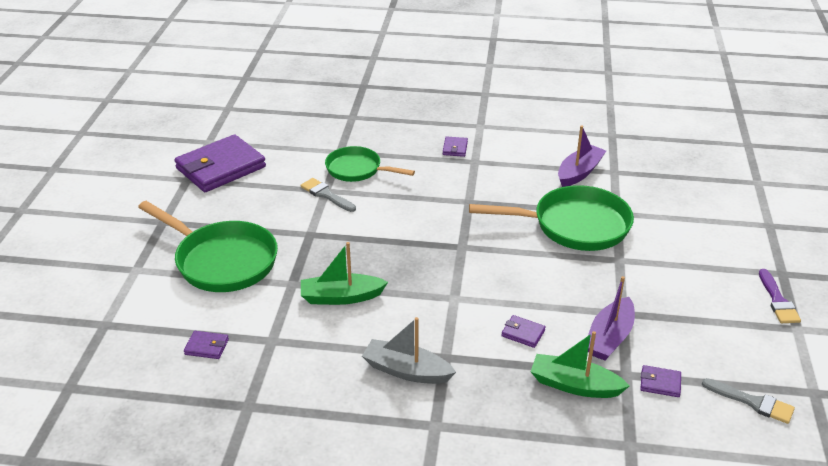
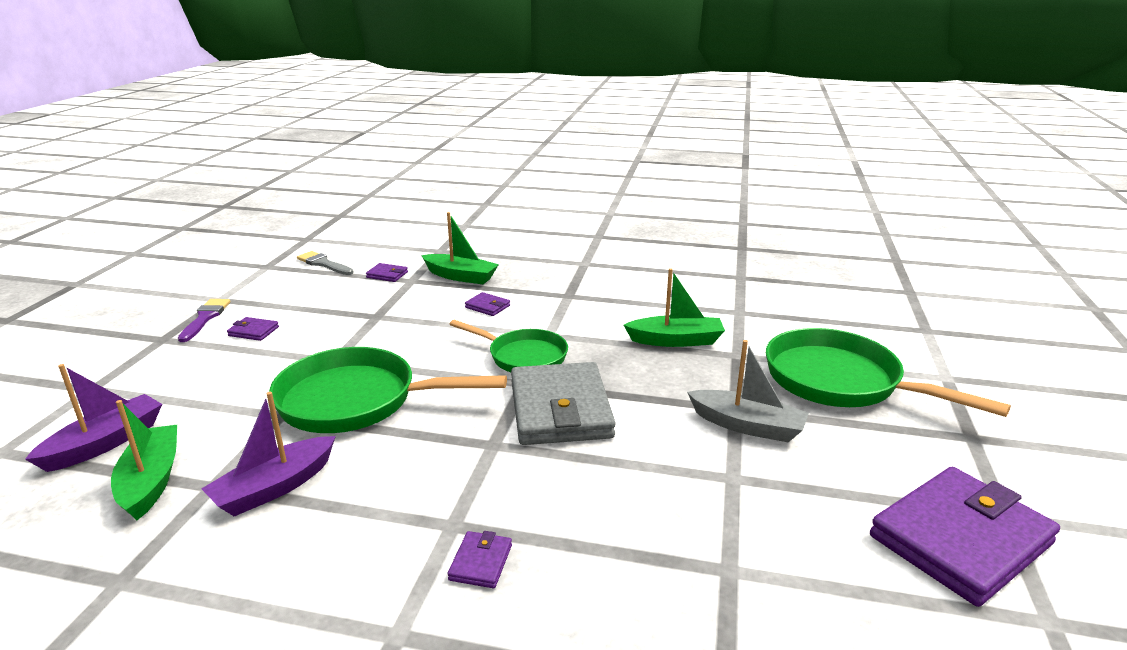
camera: 175 degrees left, 10 degrees down
purple wallet [184,331,229,359] -> purple wallet moved to [227,317,279,341]
grey brush [300,178,356,212] -> none
green pan [325,146,415,182] -> green pan moved to [449,320,568,372]
grey boat [362,317,456,384] -> grey boat moved to [687,340,809,442]
purple boat [588,276,635,361] -> purple boat moved to [25,364,162,472]
none -> green boat [111,400,177,521]
none -> grey wallet [511,362,616,445]

